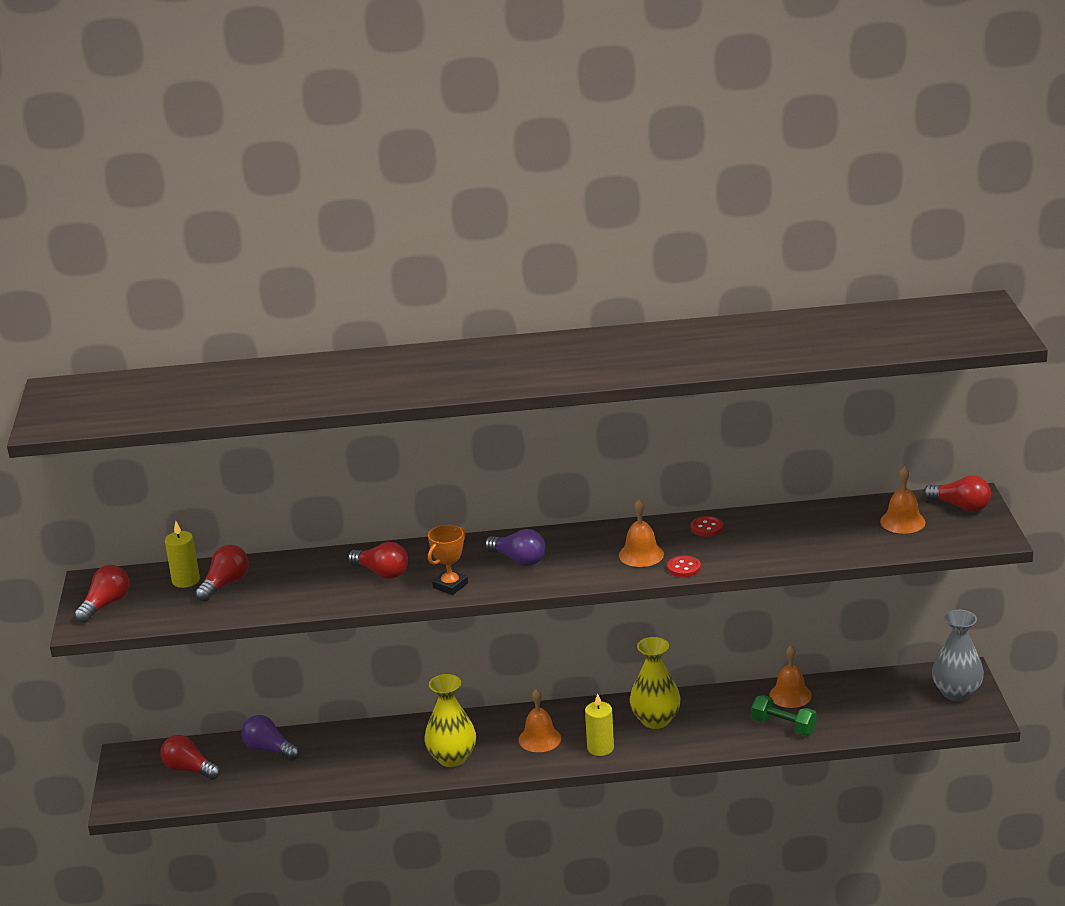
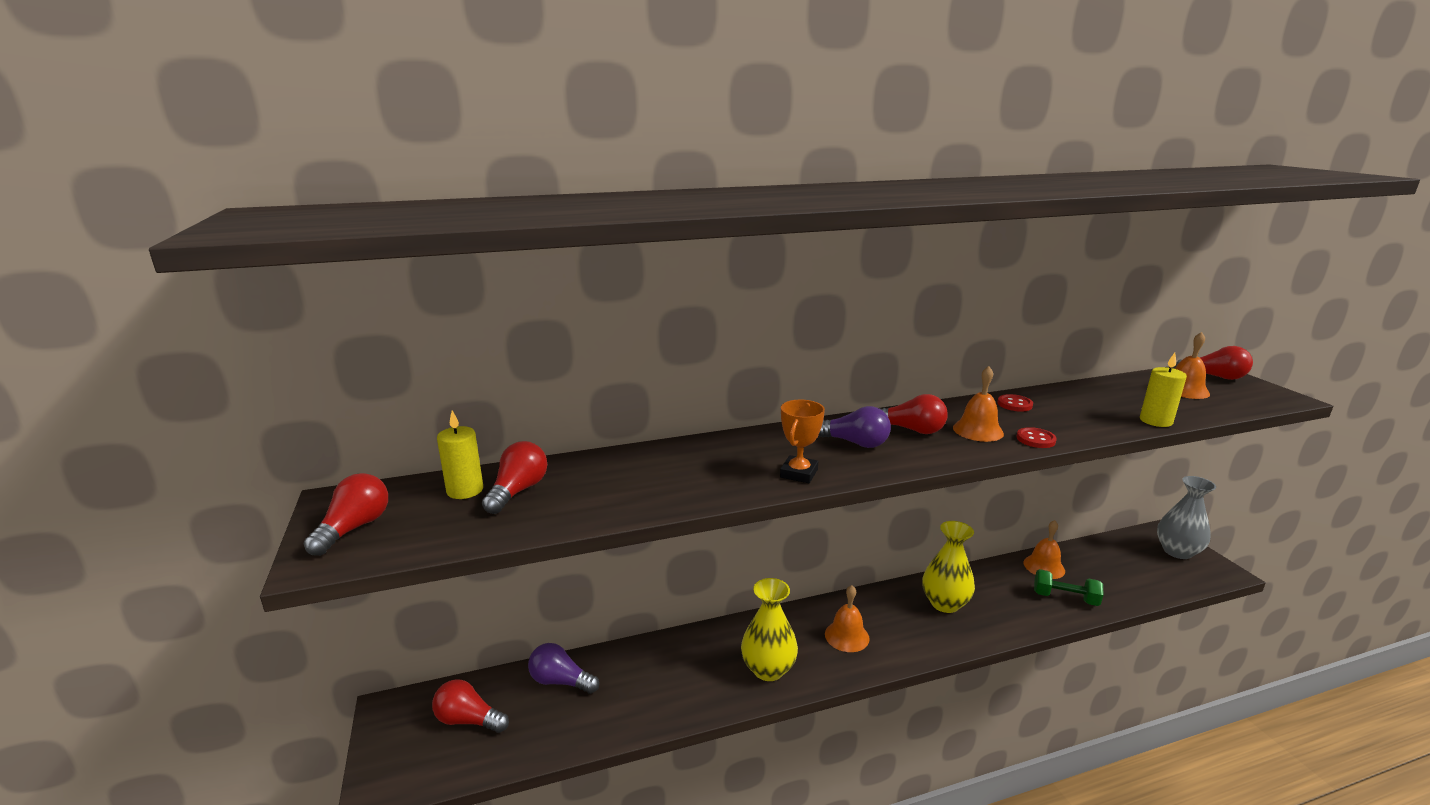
camera: 15 degrees left, 5 degrees down
red light bulb [348,542,408,579] -> red light bulb moved to [879,394,948,434]
yellow candle [585,693,614,756] -> yellow candle moved to [1140,353,1187,427]

